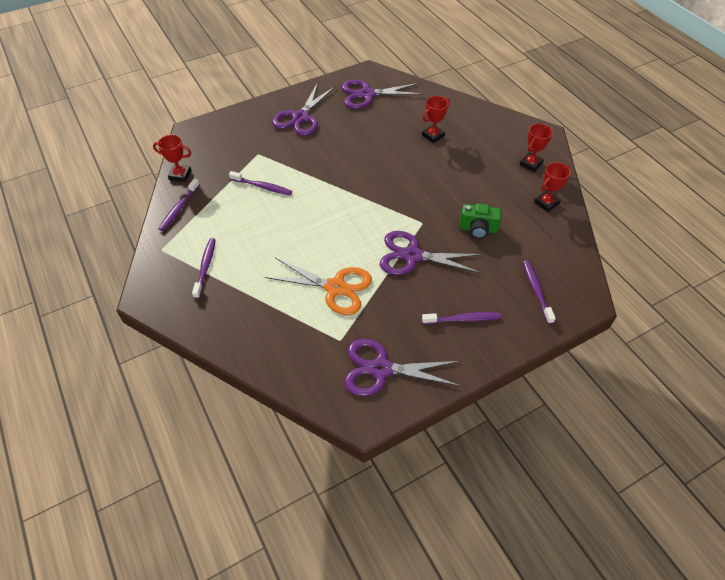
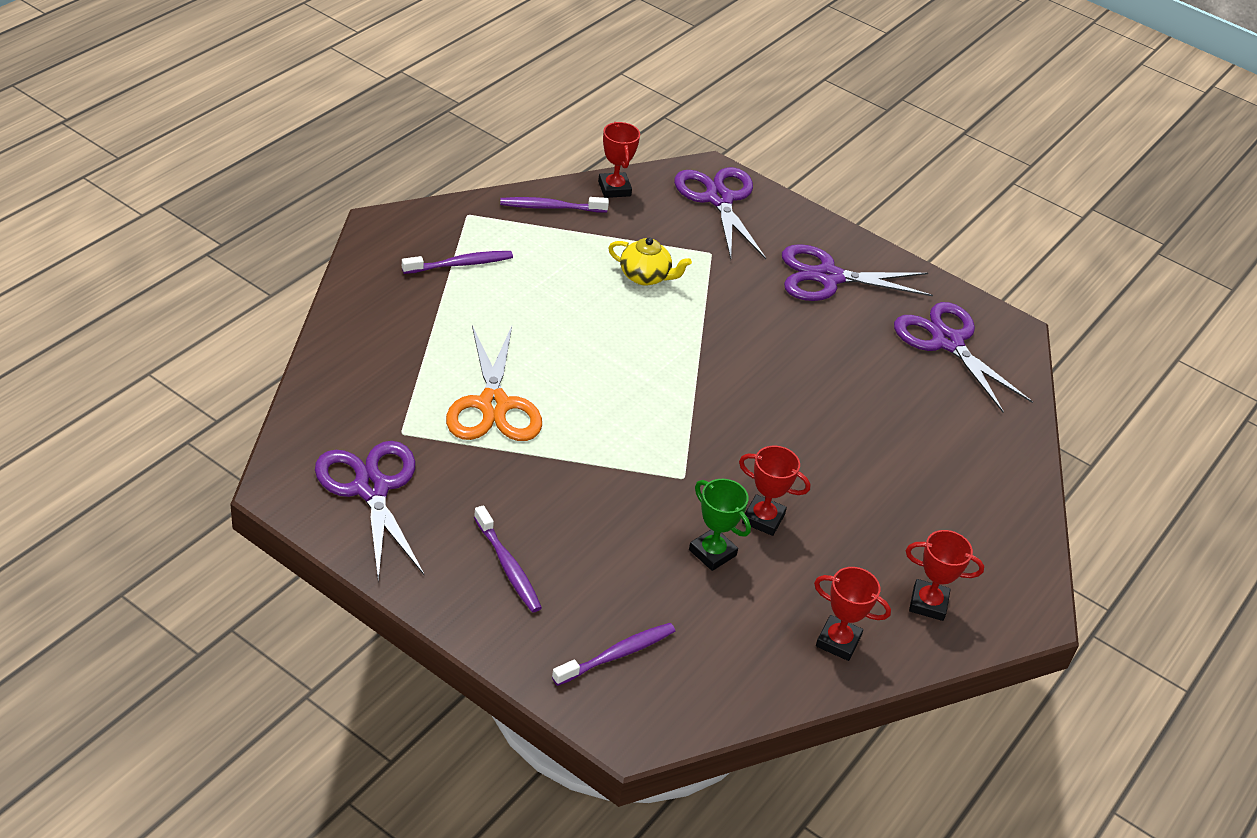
camera: 60 degrees right, 10 degrees down
purple toothbrush [229,171,292,195] -> yellow teapot [608,237,692,286]
purple scissors [380,231,483,275] -> purple scissors moved to [674,167,766,259]
red trophy [422,96,450,143] -> red trophy moved to [739,446,810,536]
green camera [459,203,501,239] -> green trophy [689,479,751,571]

